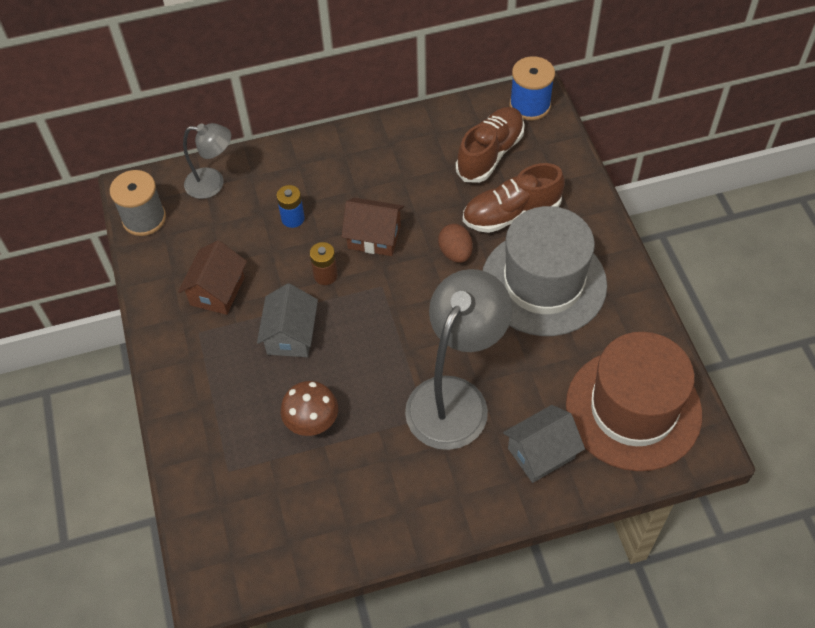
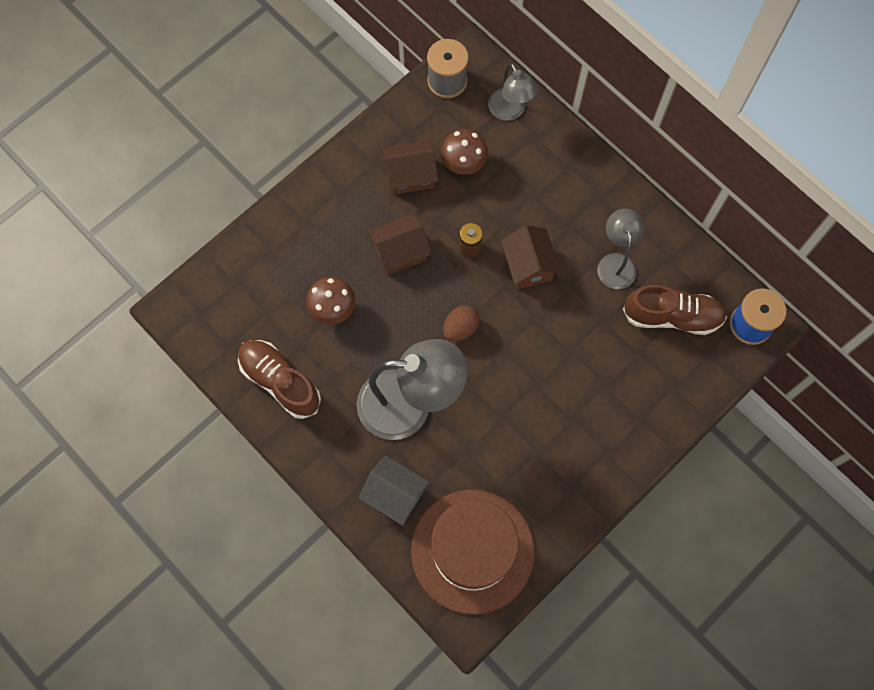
camera: 60 degrees right, 15 degrees up
grey house [257,283,318,357] -> brown house [368,214,432,275]
blue battery [277,185,305,228] -> none
brown egg [438,224,473,263] -> brown egg moved to [443,305,480,342]
brown shoe [463,163,565,233] -> brown shoe moved to [238,340,321,419]
grey hat [482,206,607,336] -> none
none -> brown mushroom [440,129,488,175]
none -> grey lamp [597,209,644,289]

